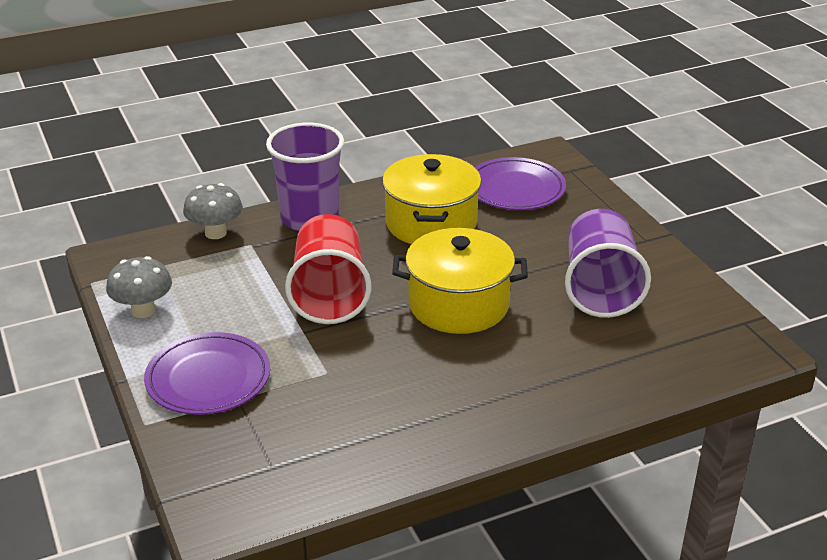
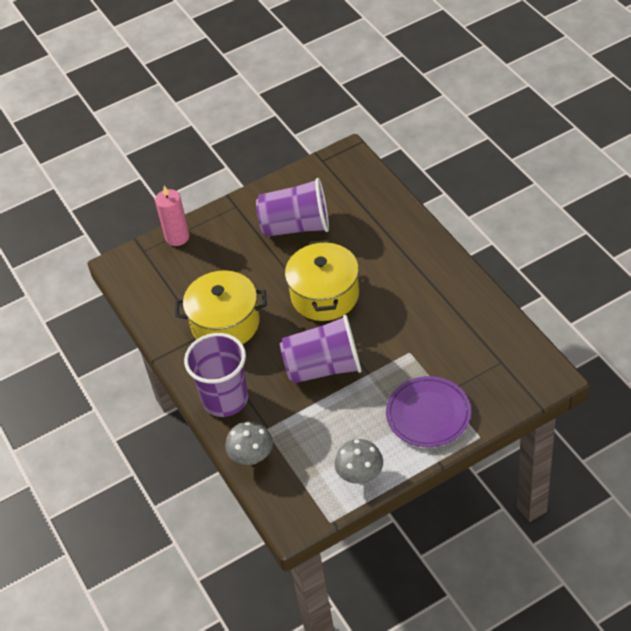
camera: 90 degrees left, 15 degrees up
red cup [285,214,372,324] -> purple cup [280,315,362,383]
purple plate [475,157,566,210] -> none
none -> pink candle [155,186,190,246]

